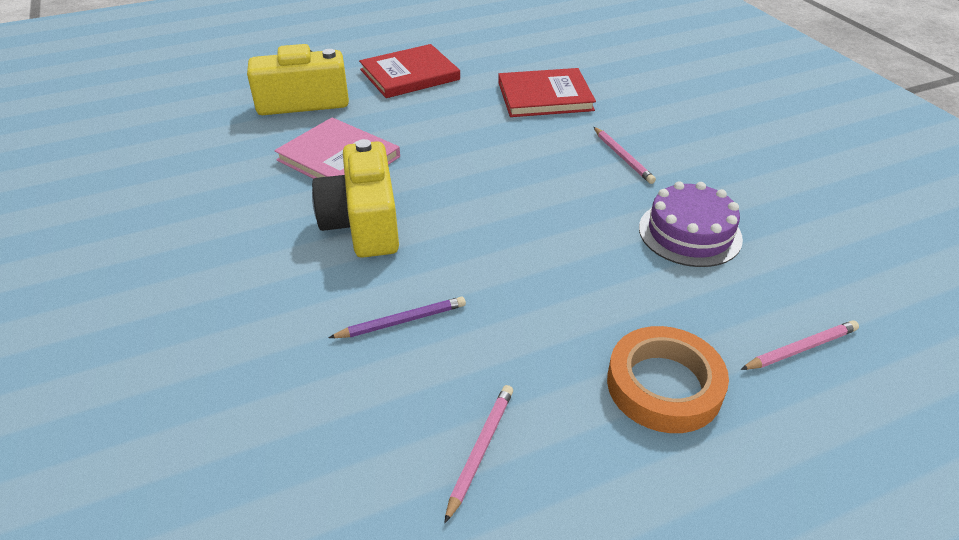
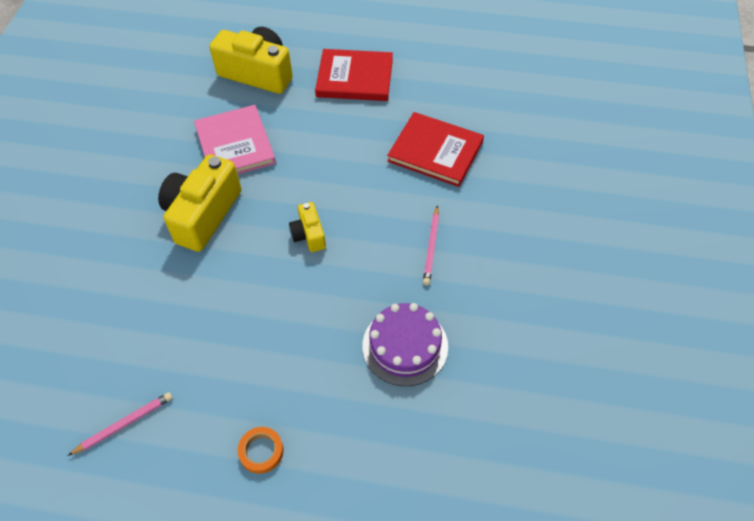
camera: 35 degrees right, 15 degrees up
purple pencil [328,297,466,338] -> none
orange tape [607,326,729,433] -> orange tape [238,427,283,474], size x0.53
pink pencil [741,321,859,370] -> none
none -> yellow camera [289,202,326,252]

